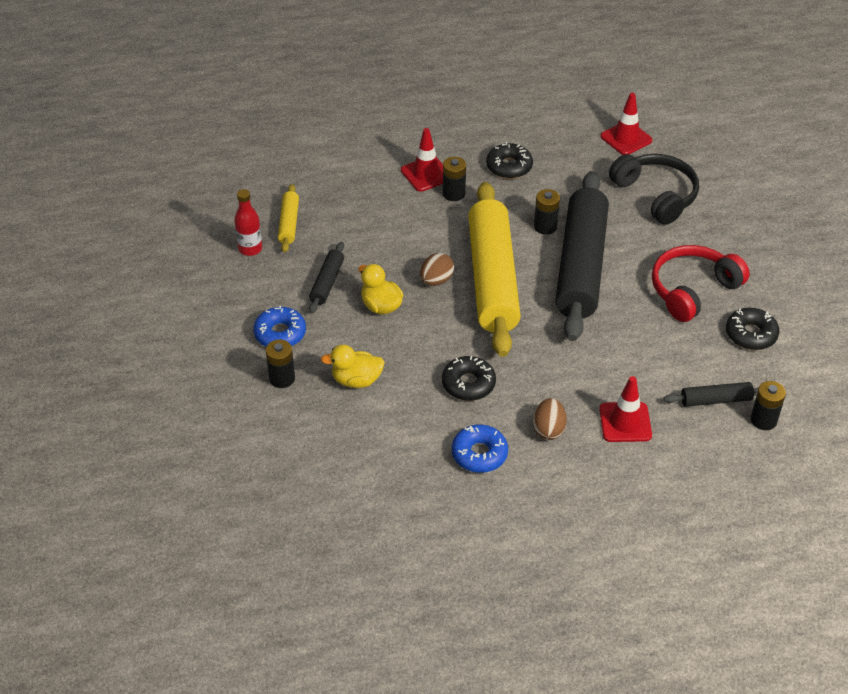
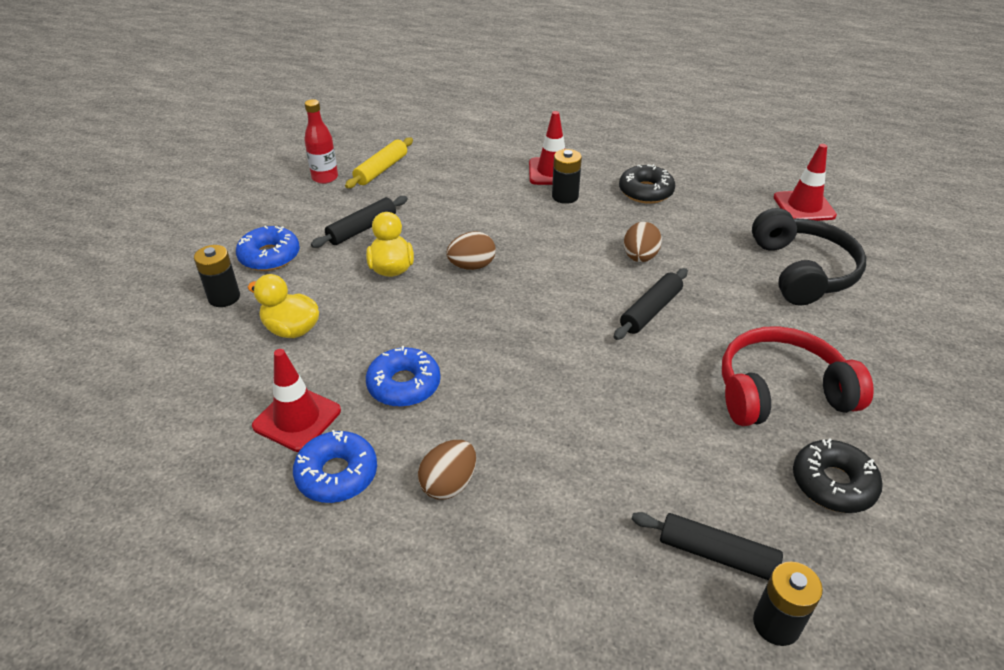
camera: 30 degrees right, 5 degrees down
black donut [442,356,496,401] -> blue donut [366,346,441,407]
yellow rolling pin [468,182,521,357] -> none
black battery [534,189,560,235] -> brown egg [624,222,662,262]
black rolling pin [555,171,609,341] -> black rolling pin [614,268,688,340], size x0.42
red traffic cone [599,376,652,442] -> red traffic cone moved to [252,349,341,452]

